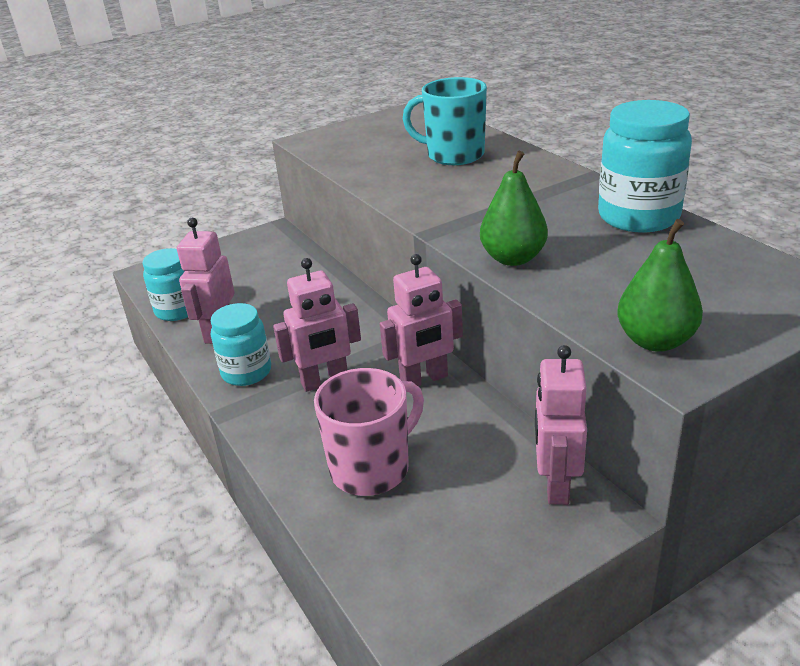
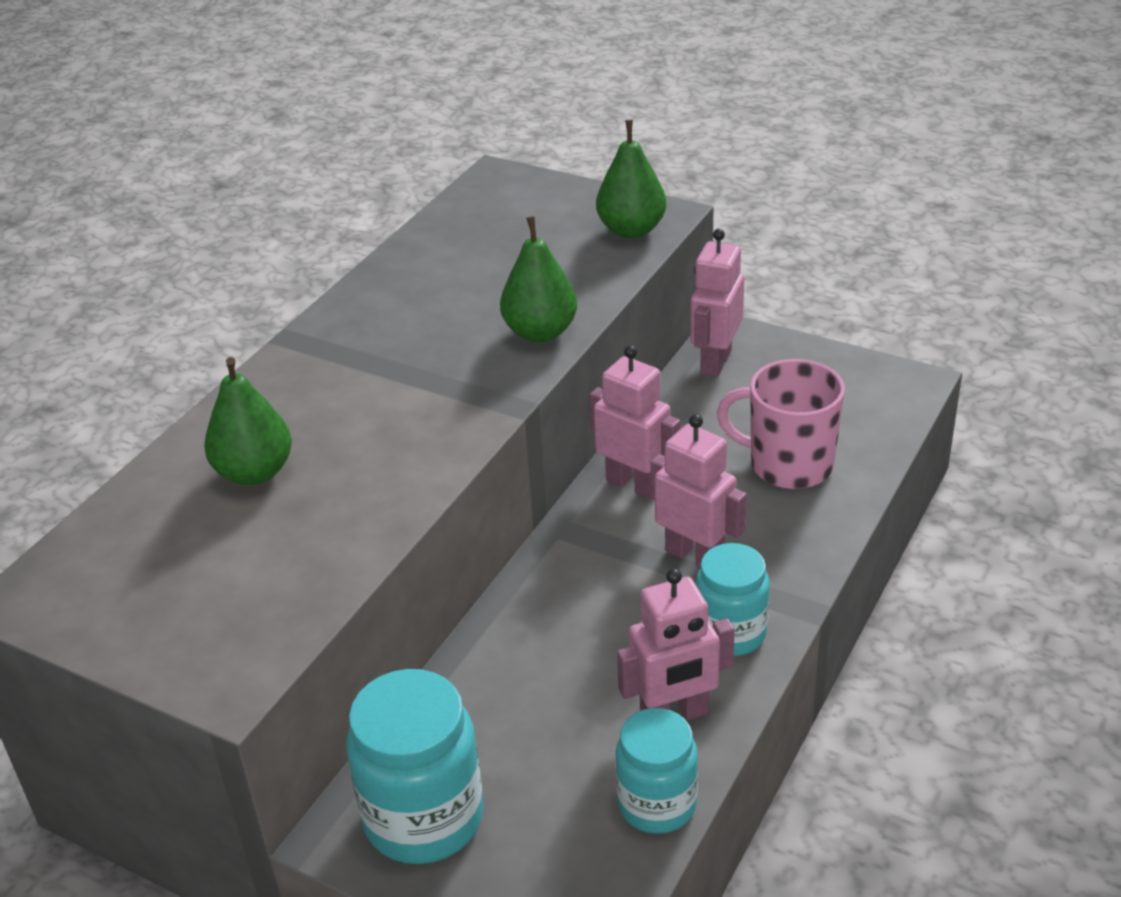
camera: 120 degrees left, 5 degrees up
turquoise mug [403,77,487,165] -> green pear [204,357,292,485]
pink robot [535,345,587,505] -> pink robot turned 135 degrees clockwise [690,229,744,378]
turquoise jar [598,100,692,232] -> turquoise jar moved to [347,669,484,864]

